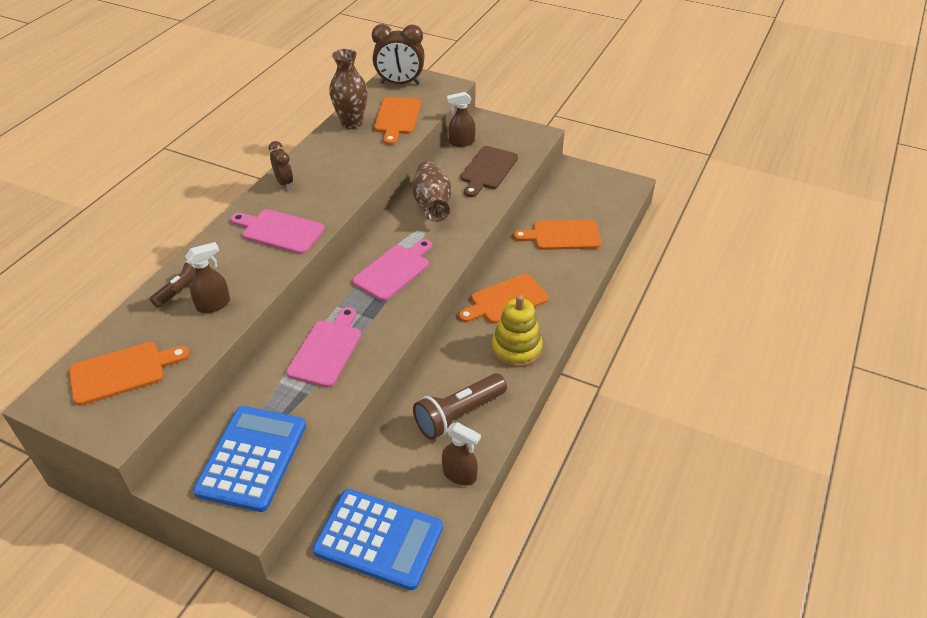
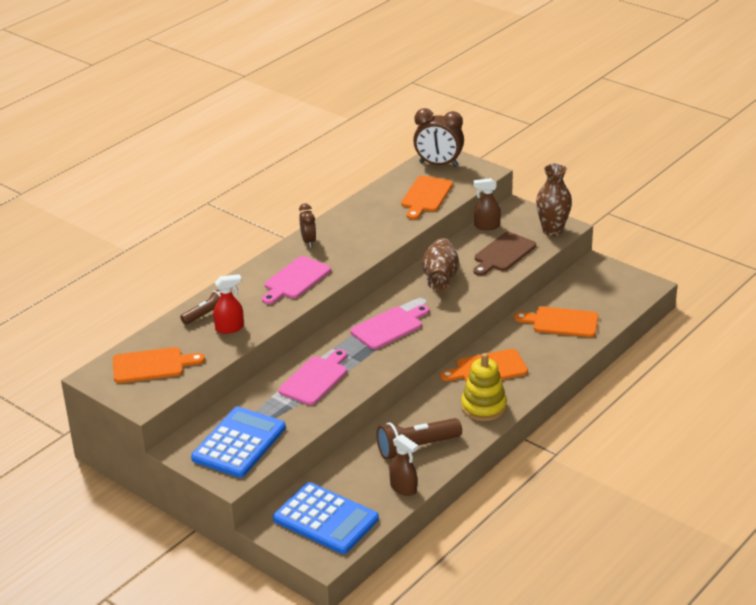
camera: 15 degrees right, 10 degrees down
brown spray bottle [185,242,230,313] -> red spray bottle [213,274,244,334]
pink cutting board [230,209,325,254] -> pink cutting board turned 90 degrees counterclockwise [262,256,331,304]
brown vase [329,49,368,129] -> brown vase moved to [536,164,572,236]

